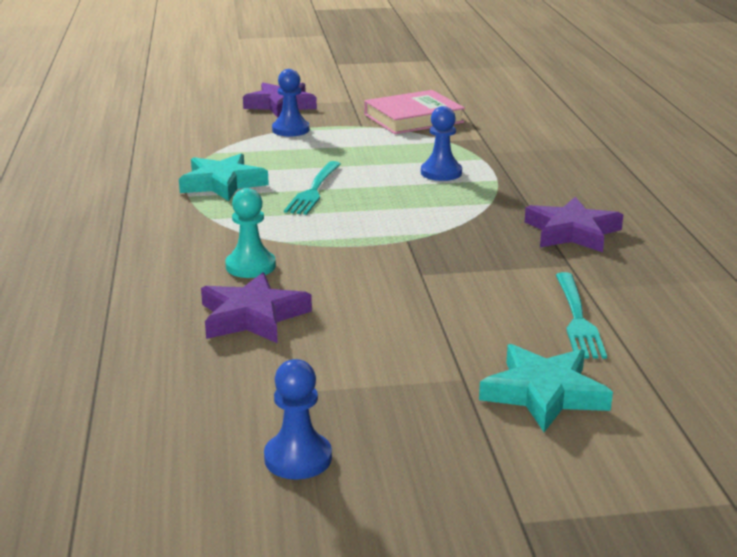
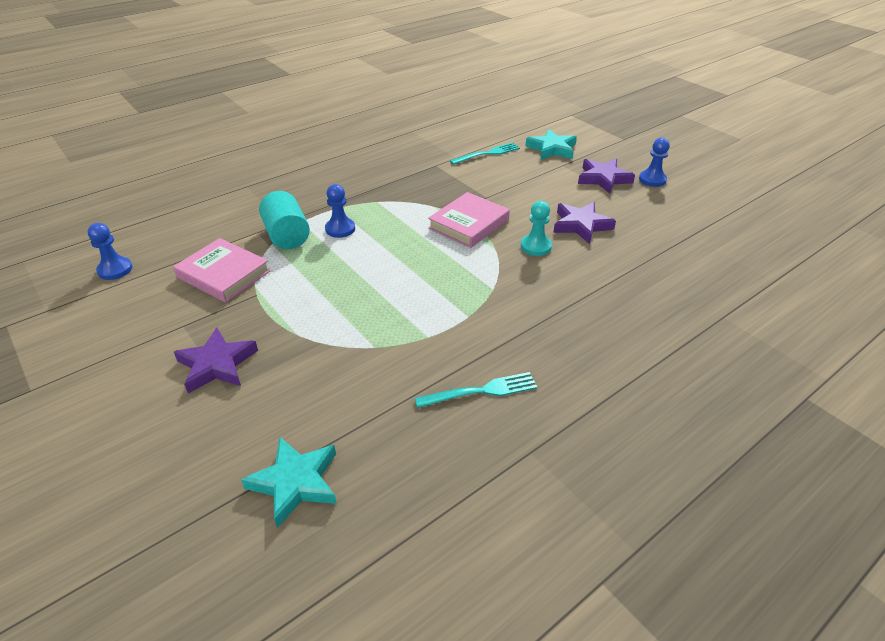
camera: 120 degrees left, 15 degrees up
turquoise star [179,153,269,201] -> turquoise star moved to [241,437,337,528]
blue pawn [272,69,309,136] -> blue pawn moved to [88,223,132,280]
turquoise fork [284,161,341,215] -> turquoise fork moved to [415,372,537,408]
purple star [525,197,623,252] -> purple star moved to [578,159,635,194]
none -> turquoise cylinder [259,191,310,249]
none -> pink book [428,192,510,248]

